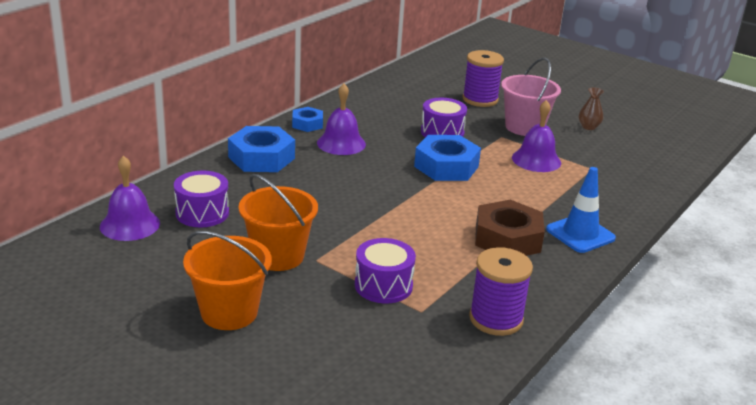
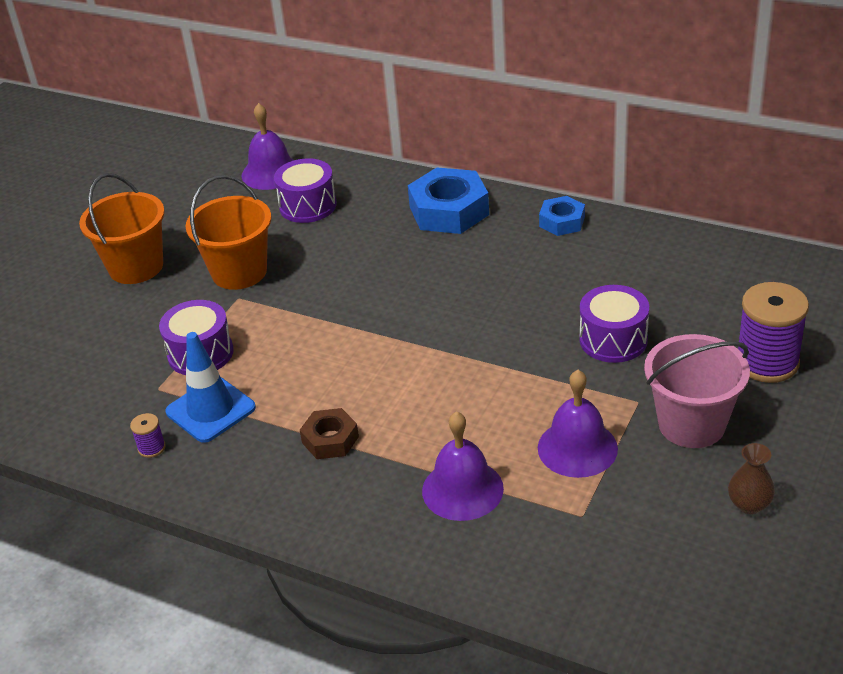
camera: 85 degrees right, 10 degrees up
purple bell [317,84,366,155] -> purple bell moved to [422,411,504,521]
blue nut [414,135,481,181] -> none
purple spool [469,247,533,336] -> purple spool [130,413,166,458], size x0.44
brown nut [475,200,545,256] -> brown nut [300,408,359,459], size x0.57
blue traffic cone [546,167,616,253] -> blue traffic cone moved to [165,332,256,443]

